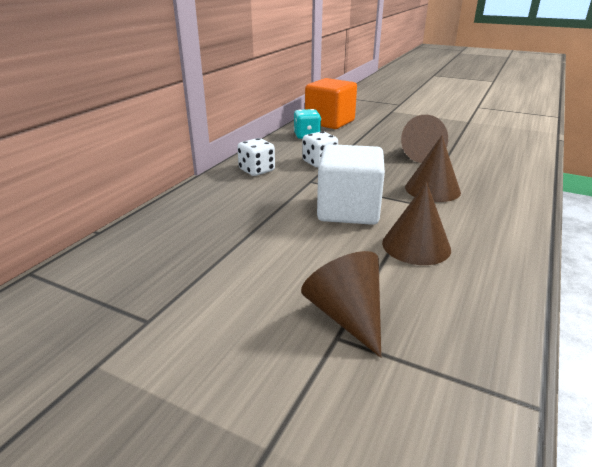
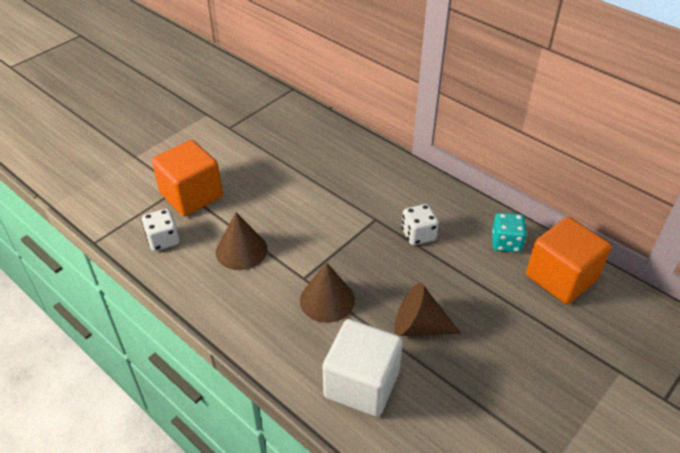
camera: 105 degrees right, 15 degrees up
white dice [237,138,275,176] -> white dice moved to [142,209,180,251]
brown cone [301,251,381,358] -> orange cube [152,140,223,216]
white cube [317,144,385,225] -> white cube moved to [323,319,403,417]

